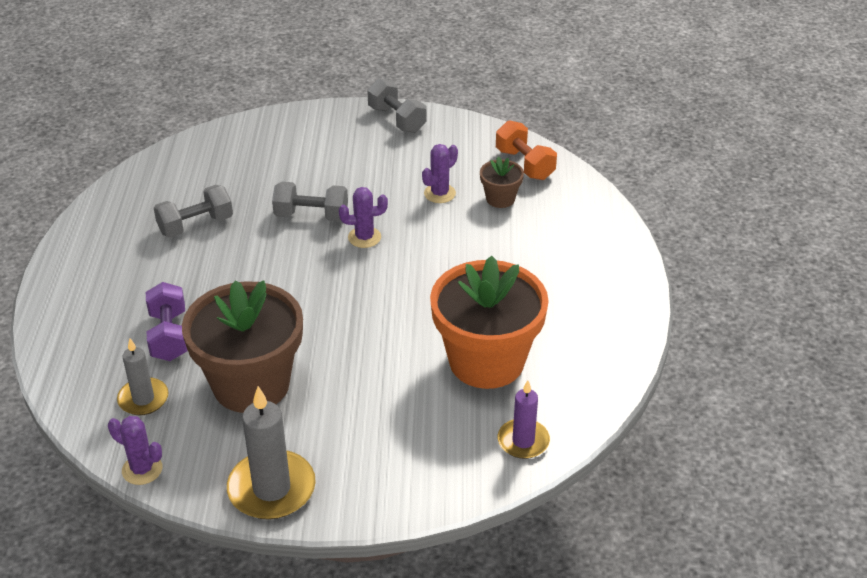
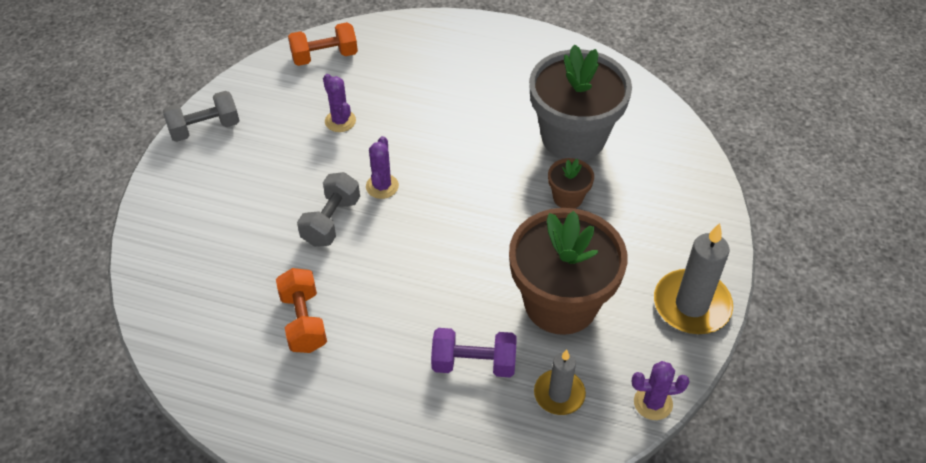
camera: 75 degrees left, 10 degrees up
purple cactus [108,416,163,485] -> purple cactus turned 45 degrees clockwise [631,361,690,420]
grey dumbbell [154,185,233,238] -> orange dumbbell [276,268,327,353]
orange flower pot [430,256,549,389] -> grey flower pot [529,44,632,161]
brown flower pot [480,157,524,208] -> brown flower pot moved to [548,158,594,208]
purple candle [498,380,550,459] -> none

